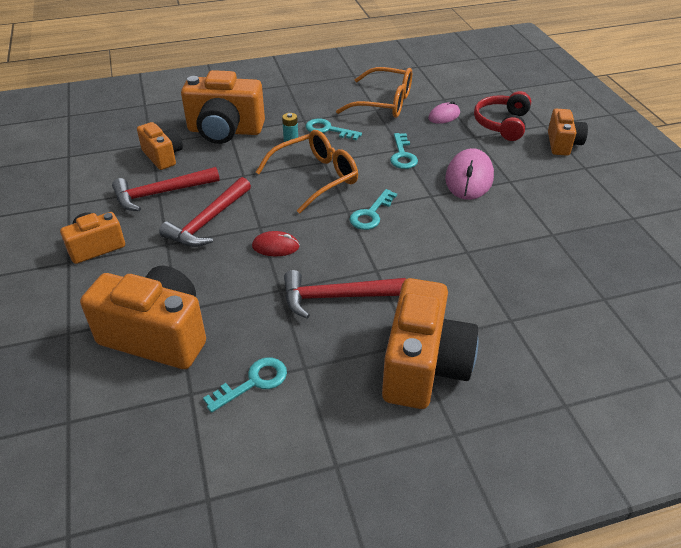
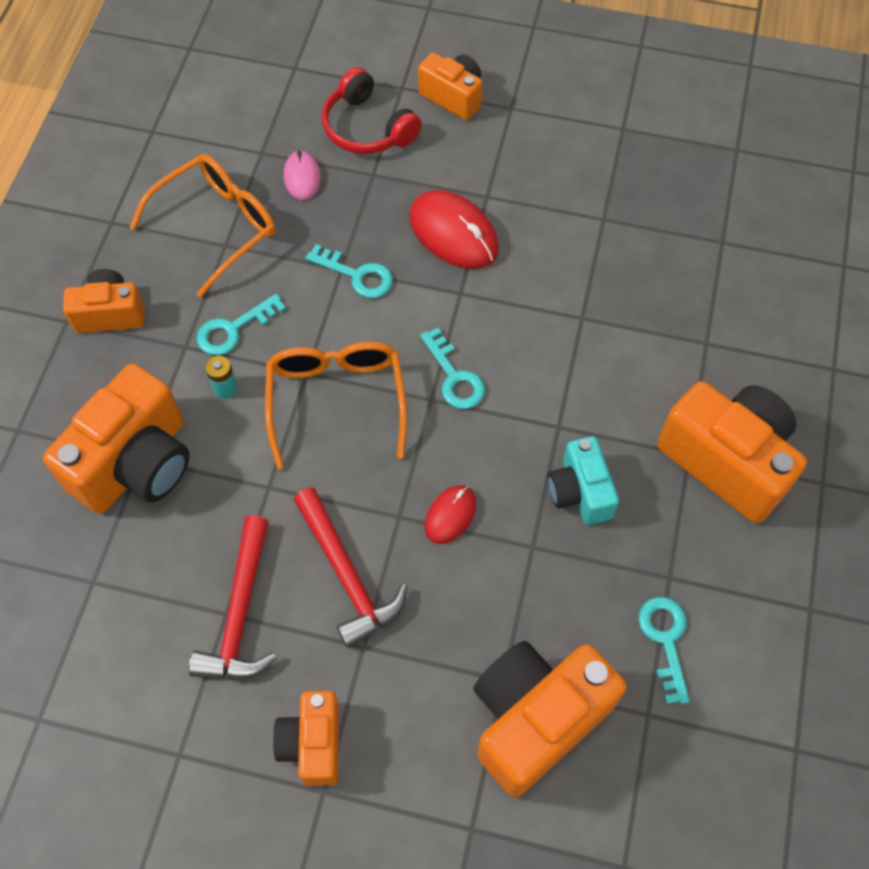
camera: 60 degrees left, 20 degrees up
orange camera [137,122,183,170] -> orange camera moved to [63,269,144,333]
red hammer [284,270,406,319] -> turquoise camera [547,436,619,525]
pink mouse [445,148,494,200] -> red mouse [409,190,499,269]

